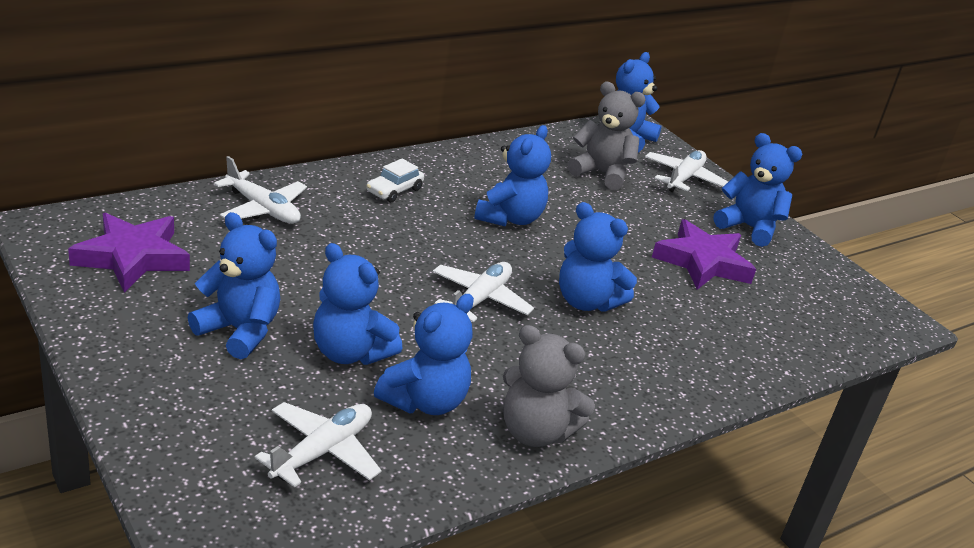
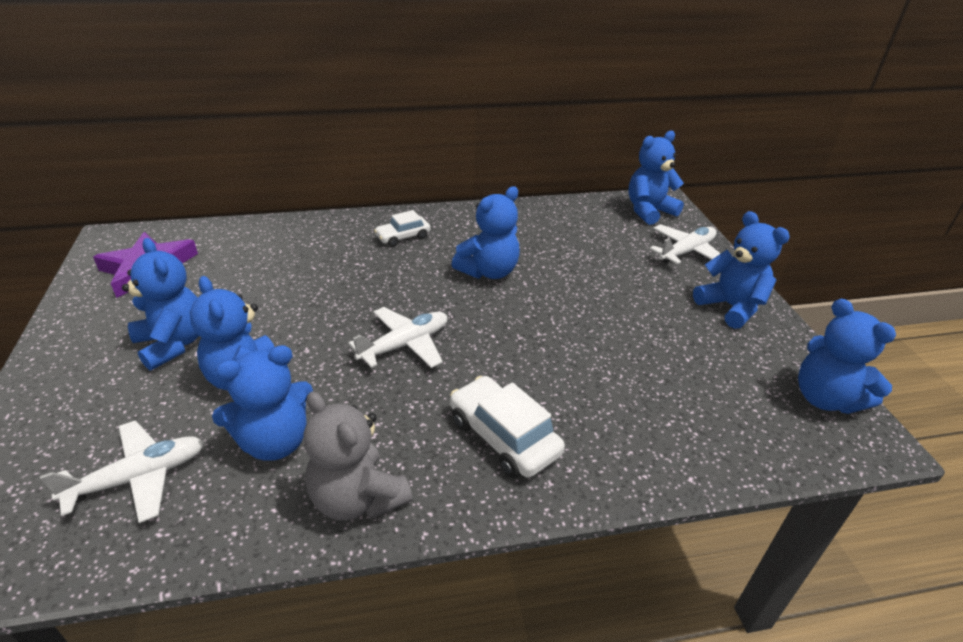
camera: 25 degrees right, 5 degrees up
white plane [214,156,307,224] -> none
blue teddy bear [559,202,637,312] -> blue teddy bear moved to [798,299,896,414]
grey teddy bear [568,82,646,190] -> none
purple star [652,219,756,290] -> none
none -> white car [450,376,565,478]

